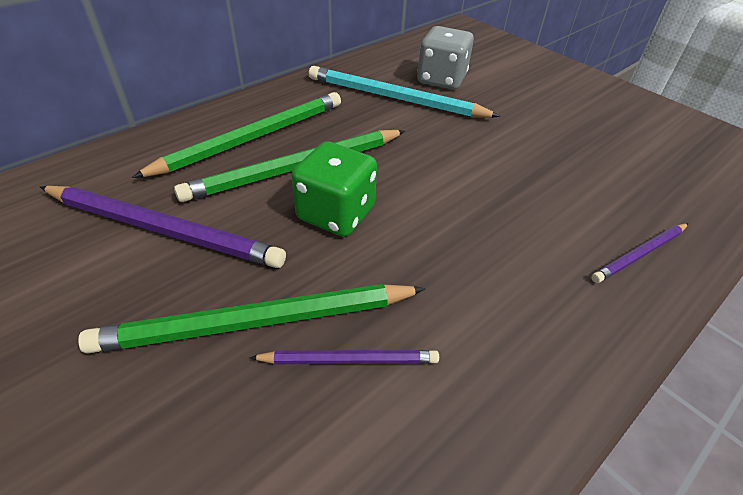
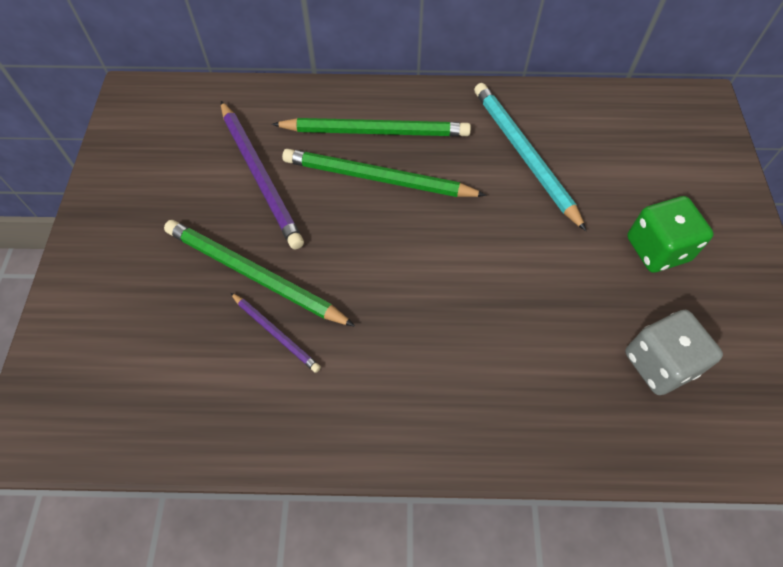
camera: 45 degrees right, 15 degrees up
green dice [291,141,377,237] -> green dice moved to [627,196,714,273]
grey dice [417,26,474,90] -> grey dice moved to [625,310,723,395]
purple pencil [591,223,689,283] -> none

